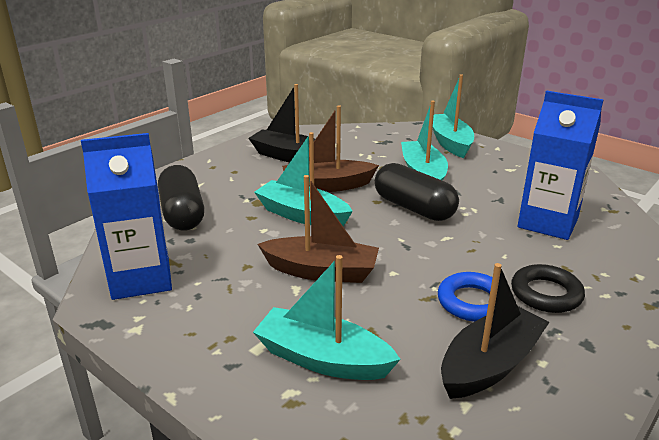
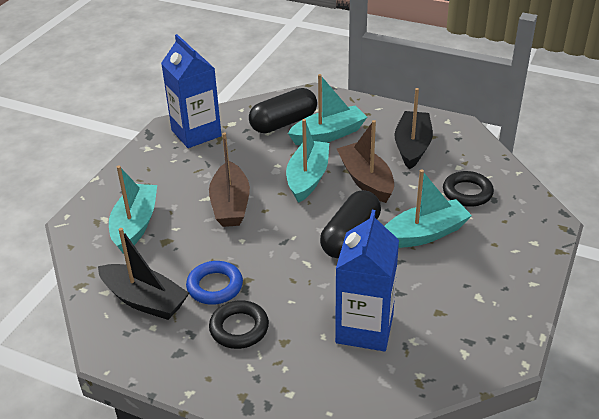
camera: 75 degrees right, 10 degrees up
turquoise boat [433,74,474,158] -> turquoise boat moved to [288,74,367,145]
none -> black ring [443,171,494,207]

